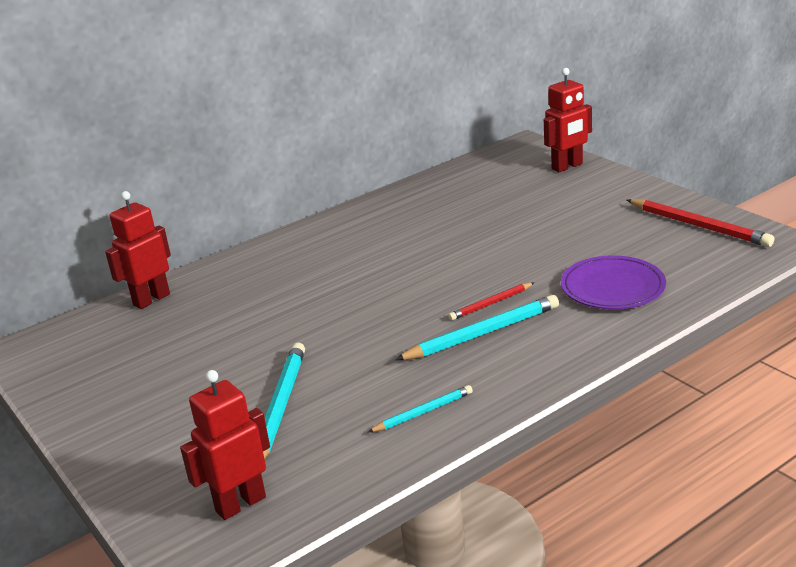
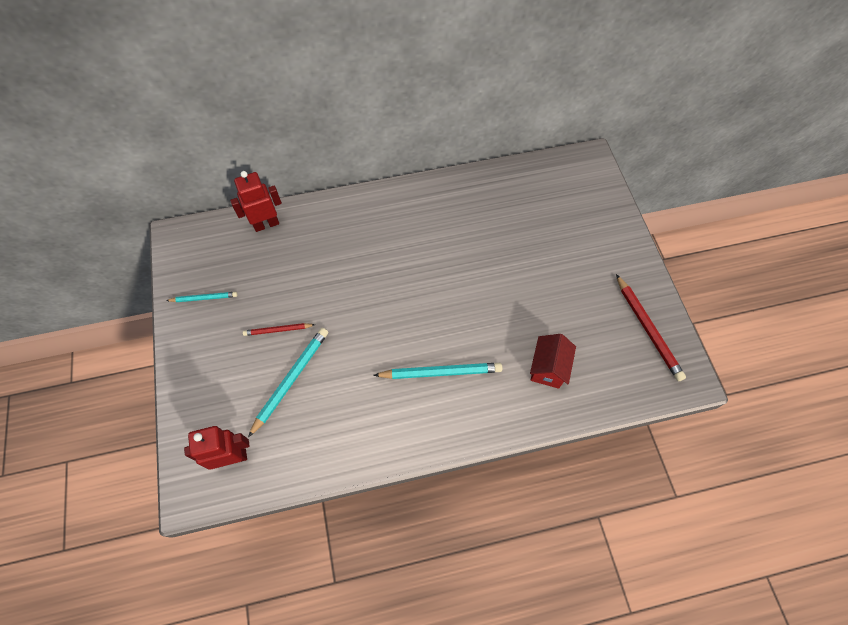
camera: 20 degrees right, 35 degrees up
turquoise pencil [367,385,473,433] -> turquoise pencil moved to [166,292,237,302]
red pencil [448,282,535,321] -> red pencil moved to [243,323,315,336]
red robot [544,68,592,172] -> none
purple plate [561,255,666,309] -> red house [530,334,576,389]

